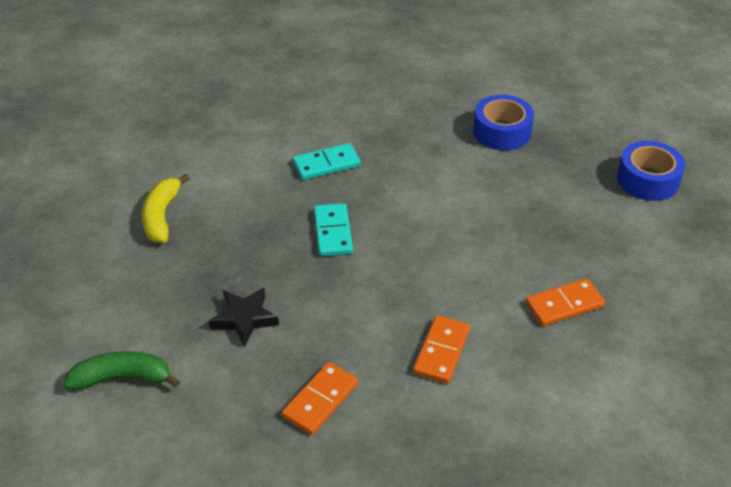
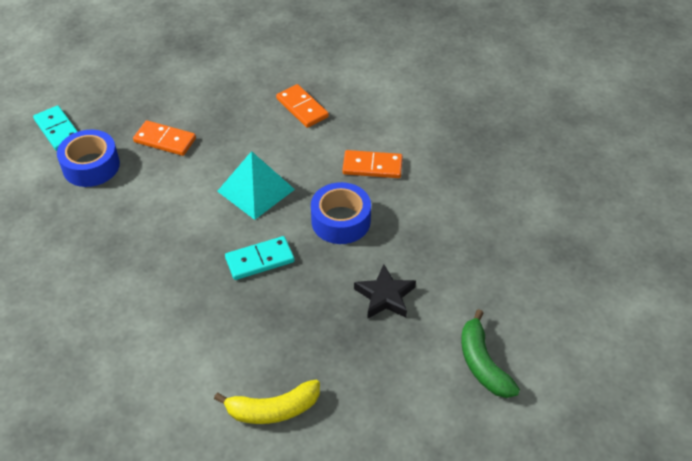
camera: 105 degrees left, 5 degrees up
orange domino [282,362,358,435] -> orange domino moved to [133,120,196,156]
turquoise domino [293,143,361,180] -> turquoise domino moved to [33,105,78,151]
blue tape [617,141,685,201] -> blue tape moved to [311,182,371,244]
none -> turquoise pyramid [217,151,295,220]

